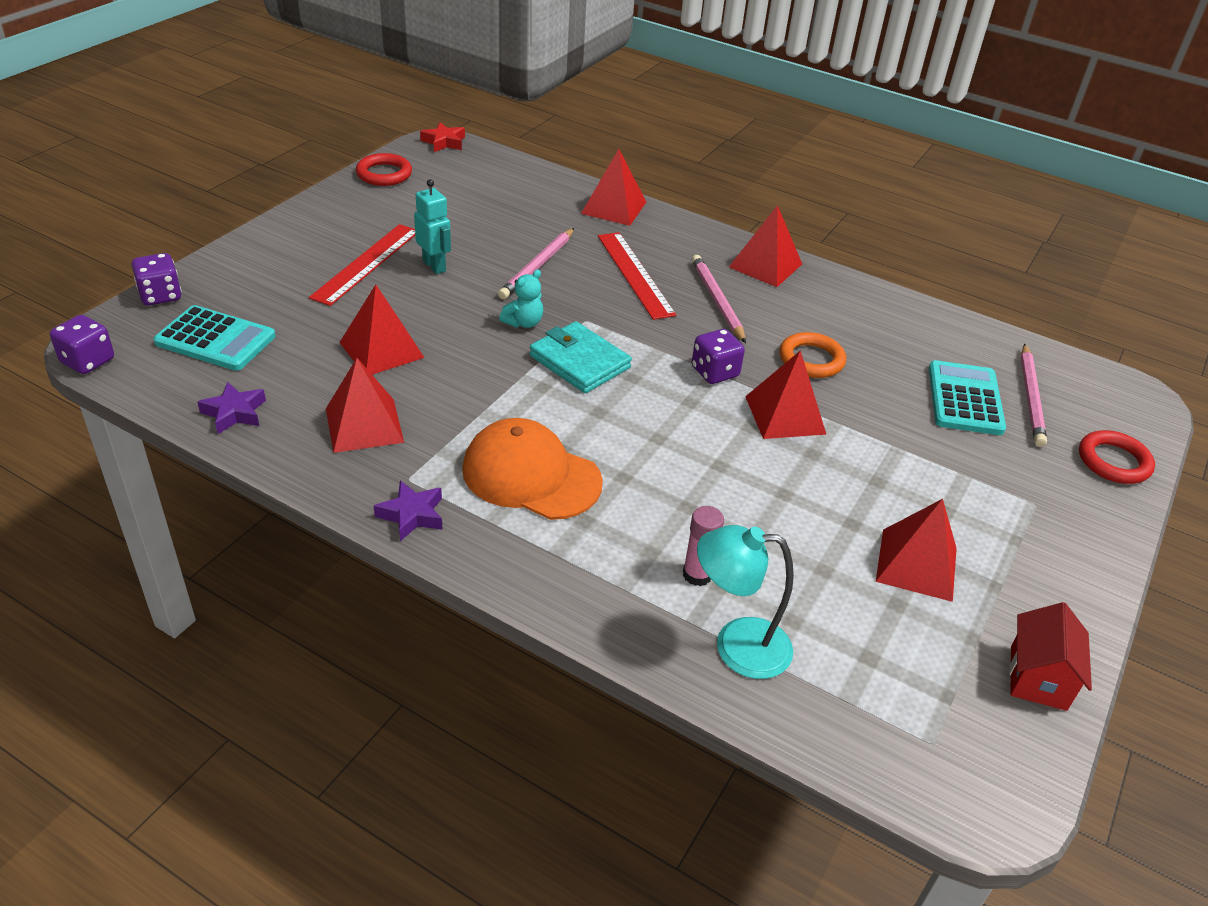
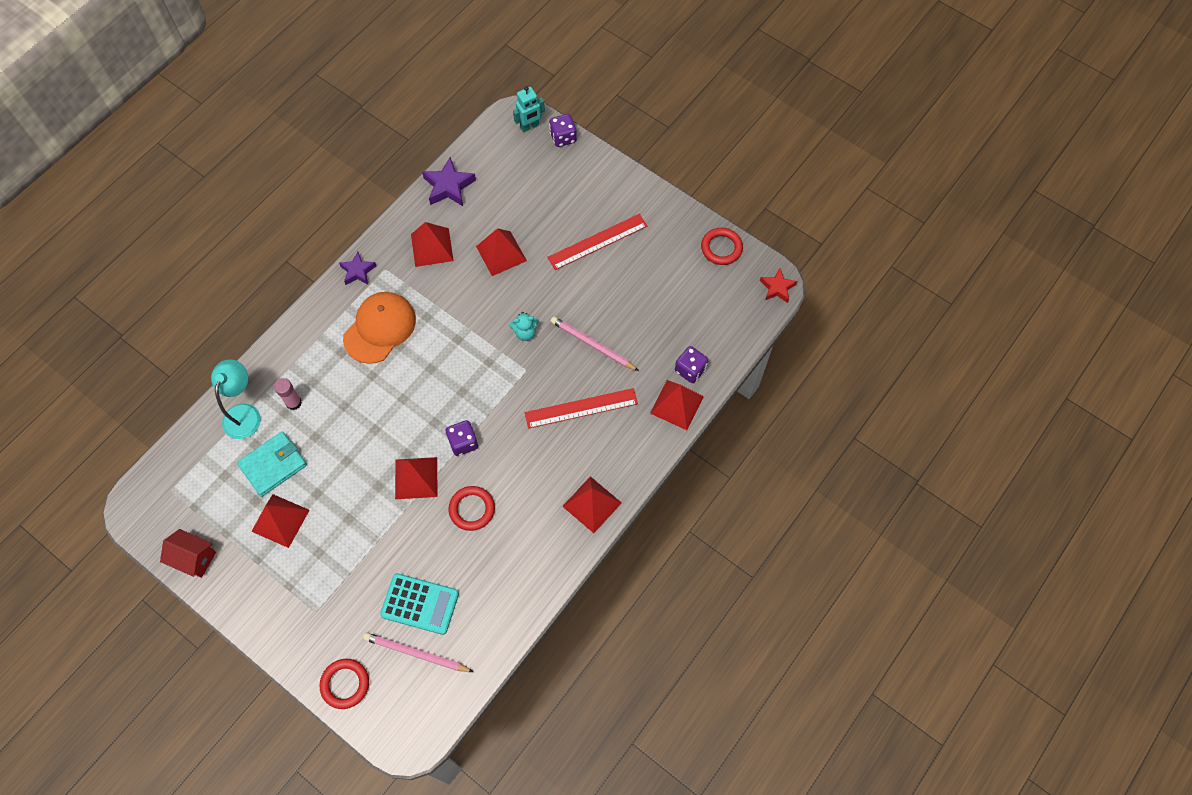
camera: 100 degrees right, 25 degrees up
purple dice [50,315,114,374] -> purple dice moved to [675,346,708,383]
turquoise calculator [154,305,275,371] -> none
purple star [197,382,266,434] -> purple star [422,157,476,206], size x1.51
red ruler [309,224,415,306] -> red ruler turned 60 degrees counterclockwise [547,214,647,270]
turquoise robot [414,179,451,274] -> turquoise robot moved to [513,86,545,132]
turquoise teddy bear [499,270,543,328] -> turquoise teddy bear turned 60 degrees counterclockwise [509,312,539,341]
turquoise wallet [529,321,632,393] -> turquoise wallet moved to [237,432,307,497]
pink pencil [692,255,746,343] -> none
orange ring [780,332,846,378] -> red ring [448,486,495,531]

